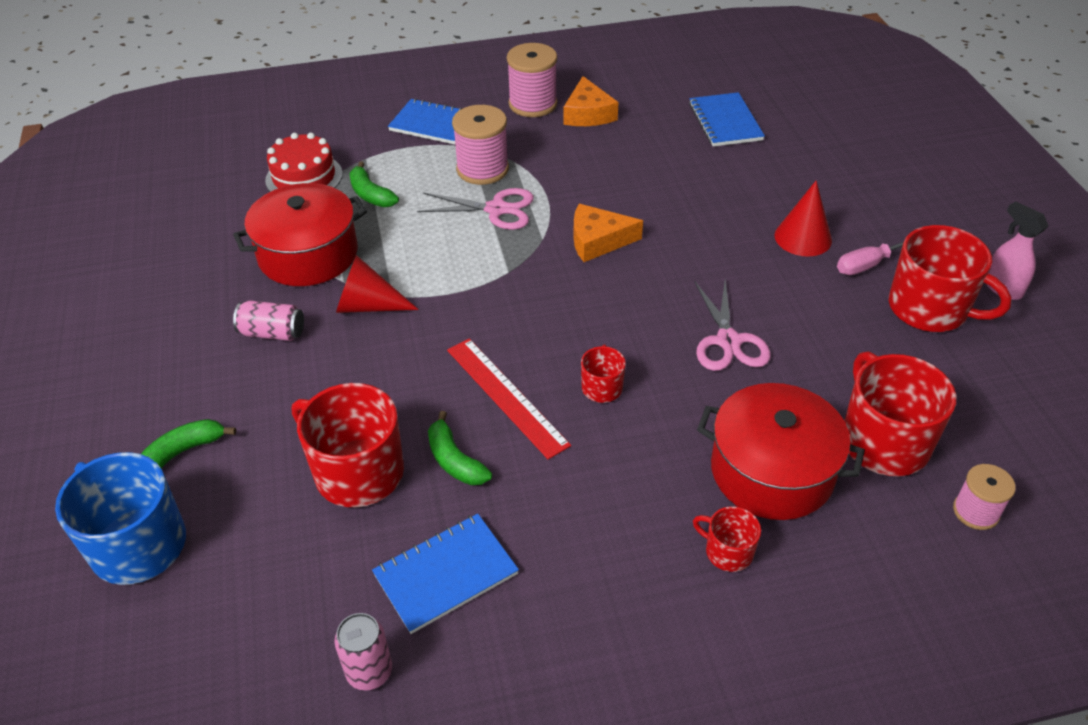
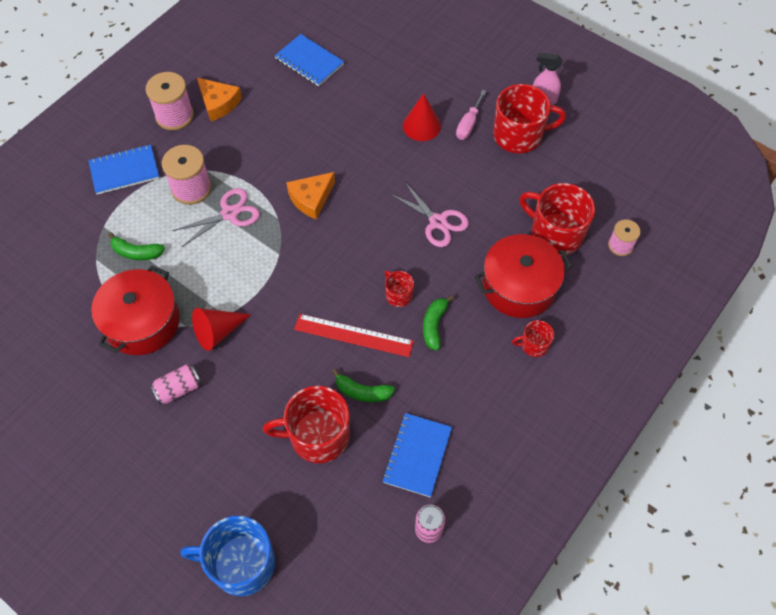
camera: 40 degrees left, 15 degrees up
green banana [141,419,236,469] -> green banana moved to [423,295,454,351]
red cake [265,133,343,192] -> none

